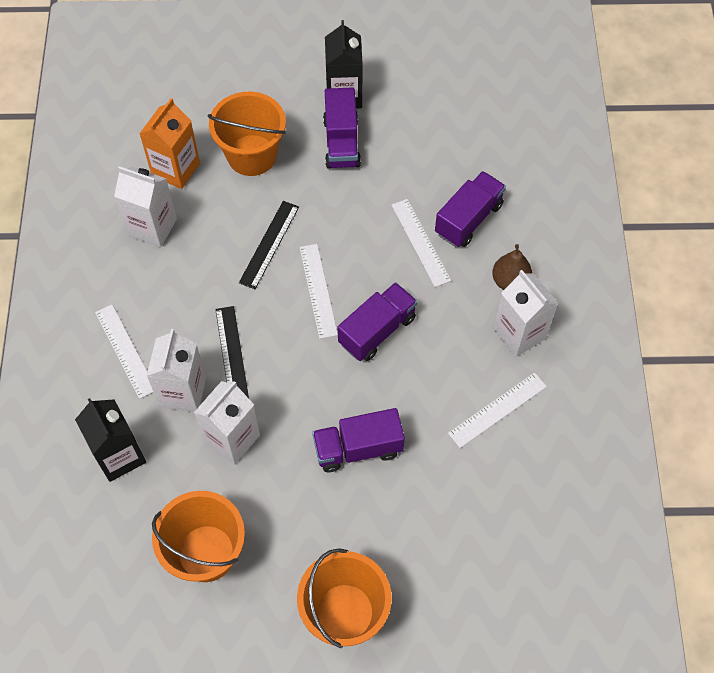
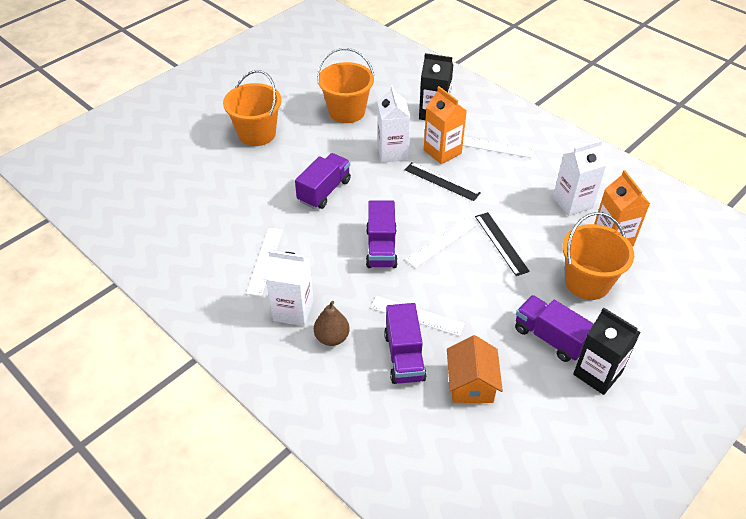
camera: 135 degrees right, 15 degrees down
white carton [147,329,206,412] -> orange carton [424,86,467,164]
white ruler [300,244,338,339] -> white ruler turned 75 degrees counterclockwise [405,217,476,268]
none -> orange house [447,335,503,403]

